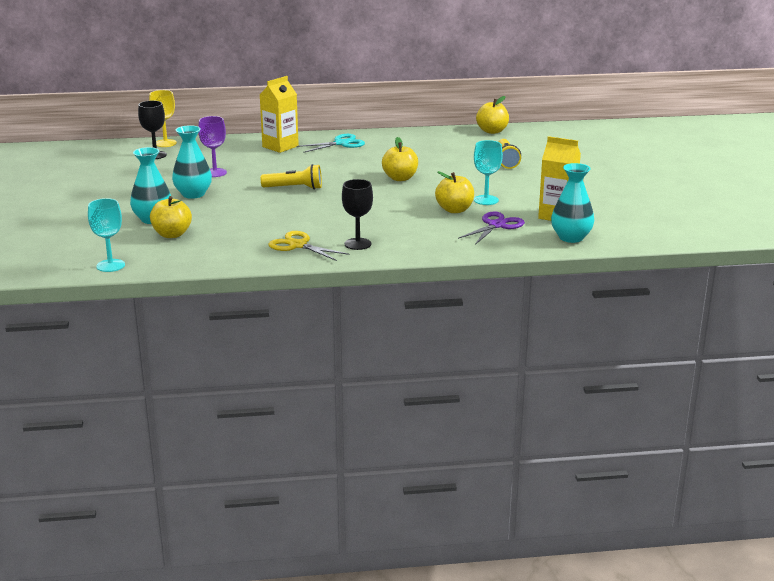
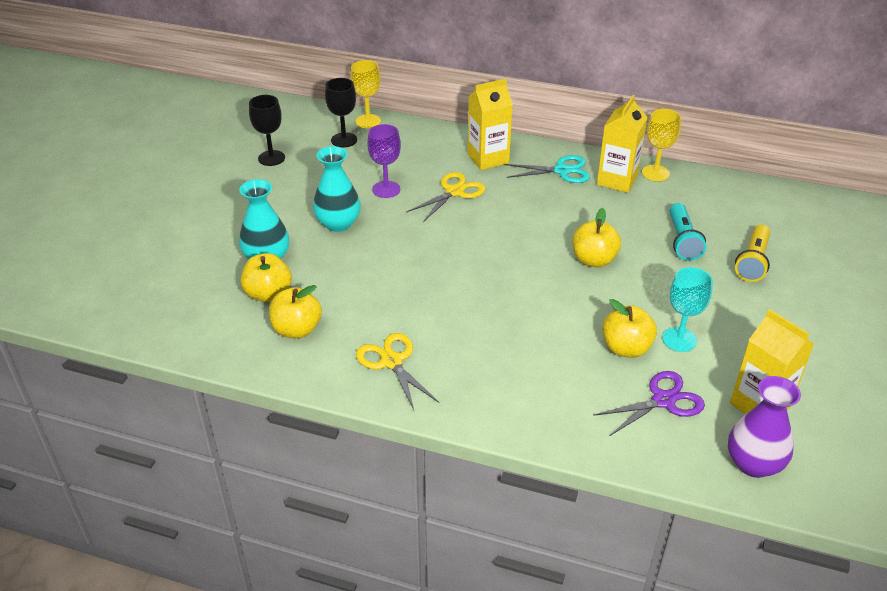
camera: 25 degrees right, 15 degrees up
turquoise goblet [88,198,125,272] -> none
yellow flashlight [261,164,322,190] -> none
black goblet [342,179,373,250] -> black goblet moved to [249,95,285,166]
yellow apple [476,96,509,134] -> yellow apple moved to [269,285,322,338]
turquoise vase [551,163,595,243] -> purple vase [728,376,801,478]
none -> yellow scissors [407,172,485,222]
none -> yellow carton [597,95,648,193]
none -> yellow goblet [642,109,681,181]
none -> turquoise flashlight [669,203,706,261]

